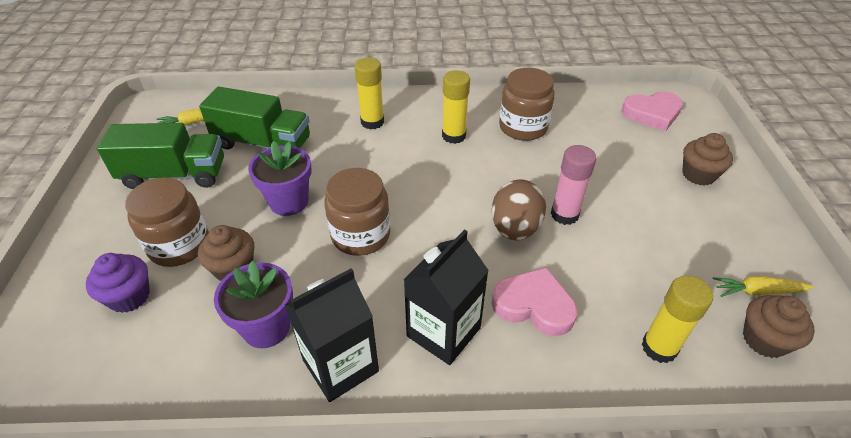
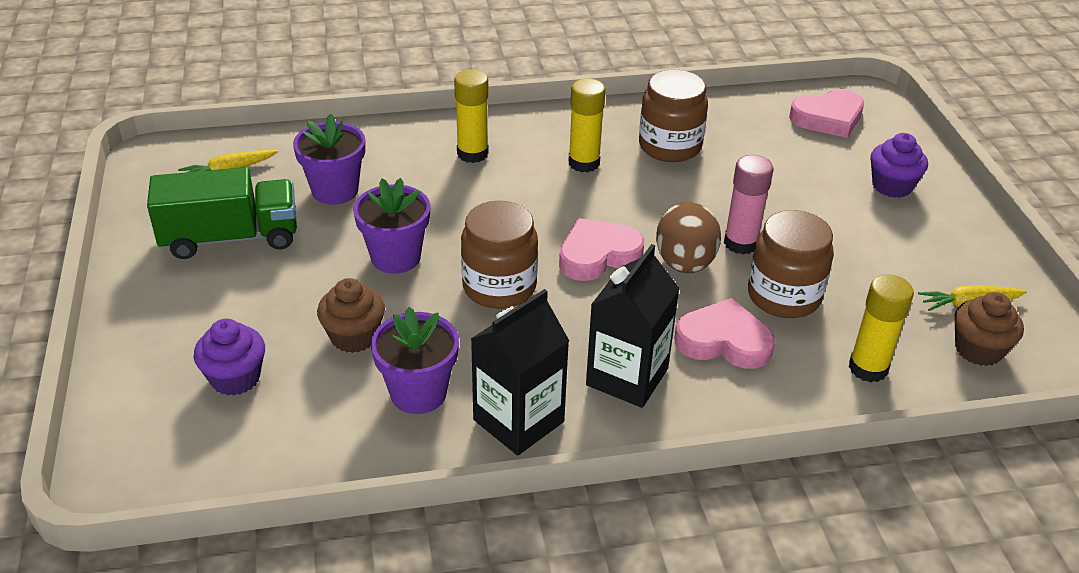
camera: 10 degrees left, 5 degrees down
brown jar [125,177,209,267] -> brown jar moved to [748,210,834,318]
green truck [199,86,310,149] -> purple flower pot [293,114,365,205]
brown cupcake [682,133,733,186] -> purple cupcake [870,133,928,198]
none -> pink heart [559,218,644,281]

